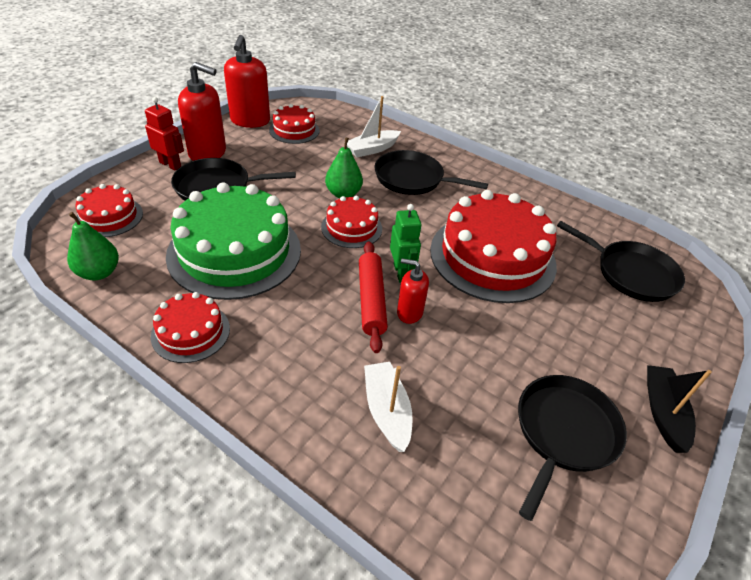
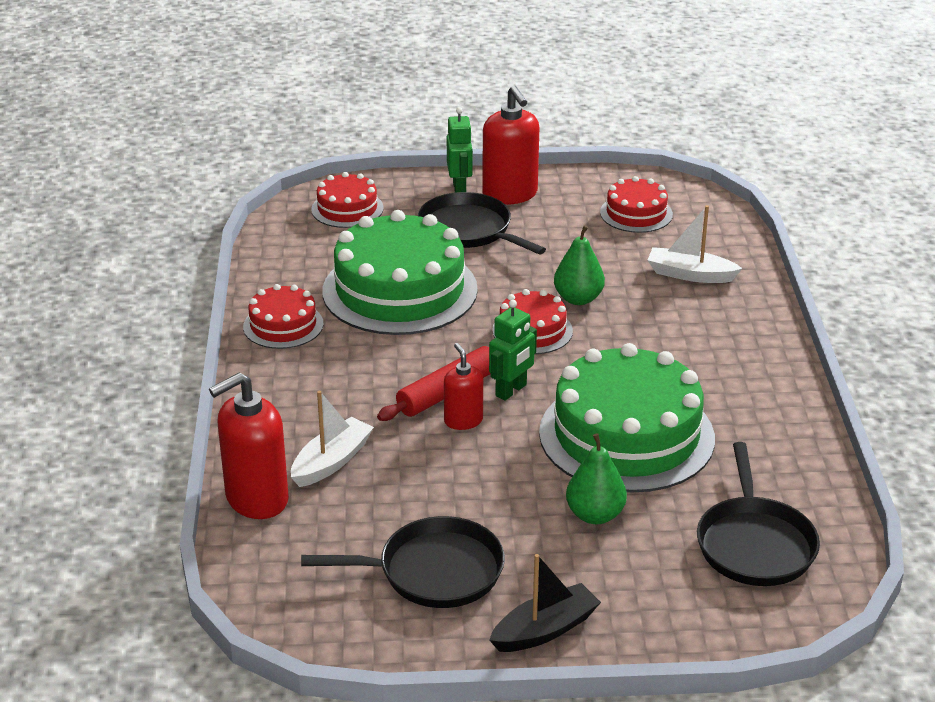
camera: 55 degrees right, 10 degrees down
green pear [67,212,119,280] -> green pear moved to [566,433,627,524]
red robot [145,97,184,171] -> green robot [447,107,473,193]
red soap dispenser [224,35,270,128] -> red soap dispenser moved to [209,373,289,519]
black pan [374,150,488,195] -> none
red cake [430,190,557,303] -> green cake [539,343,715,492]

